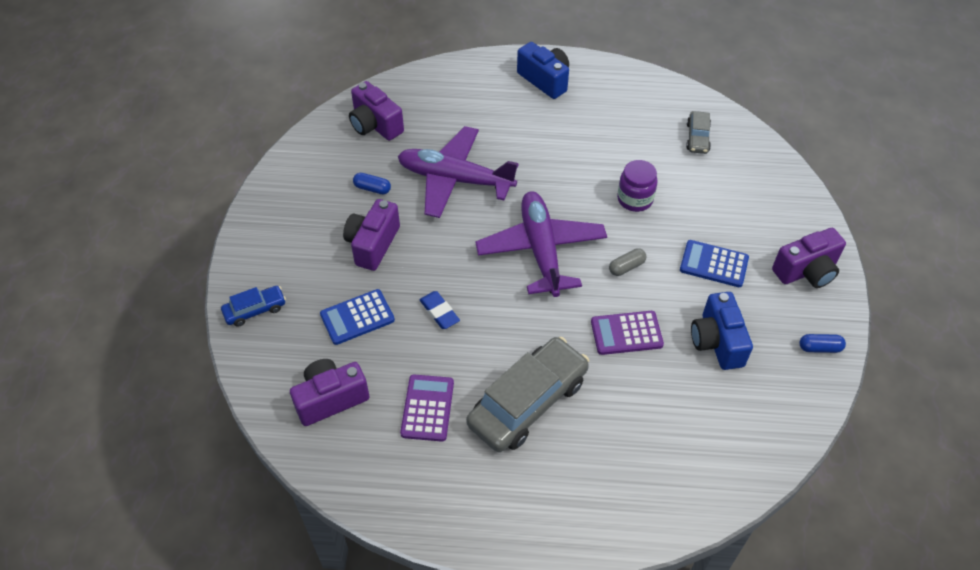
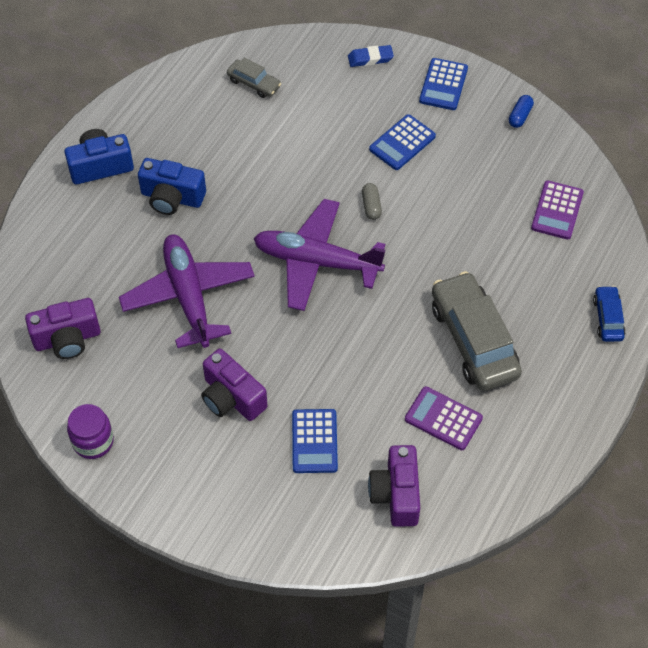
camera: 65 degrees left, 5 degrees up
blue car [221,286,286,327] -> blue car moved to [593,286,626,342]
blue capsule [353,173,391,194] -> none
purple plane [398,126,519,218] -> purple plane turned 120 degrees clockwise [119,235,255,348]
blue eraser [419,291,460,329] -> blue eraser moved to [348,45,394,67]
purple calculator [591,311,664,355] -> purple calculator moved to [531,180,584,240]
purple jar [617,160,658,212] -> purple jar moved to [67,404,114,459]
blue camera [691,292,753,370] -> blue camera moved to [138,158,206,215]
purple camera [772,228,846,288] -> blue calculator [419,58,468,110]

